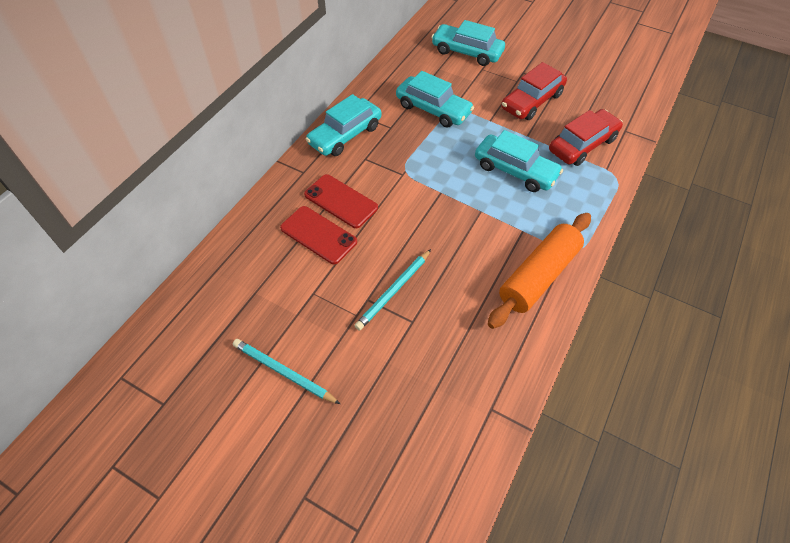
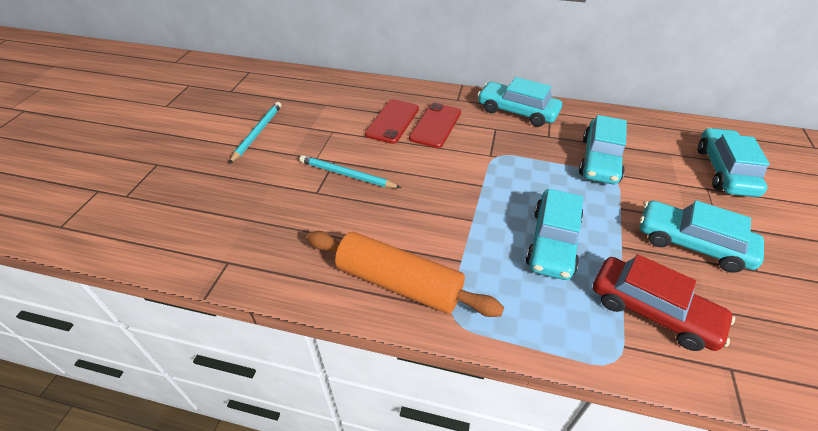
camera: 75 degrees right, 10 degrees down
red car [501,62,567,120] -> turquoise car [640,200,764,273]

